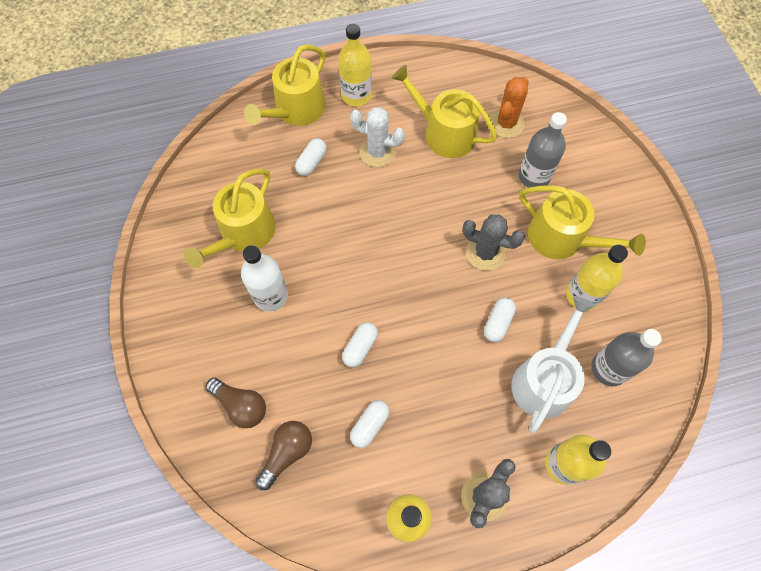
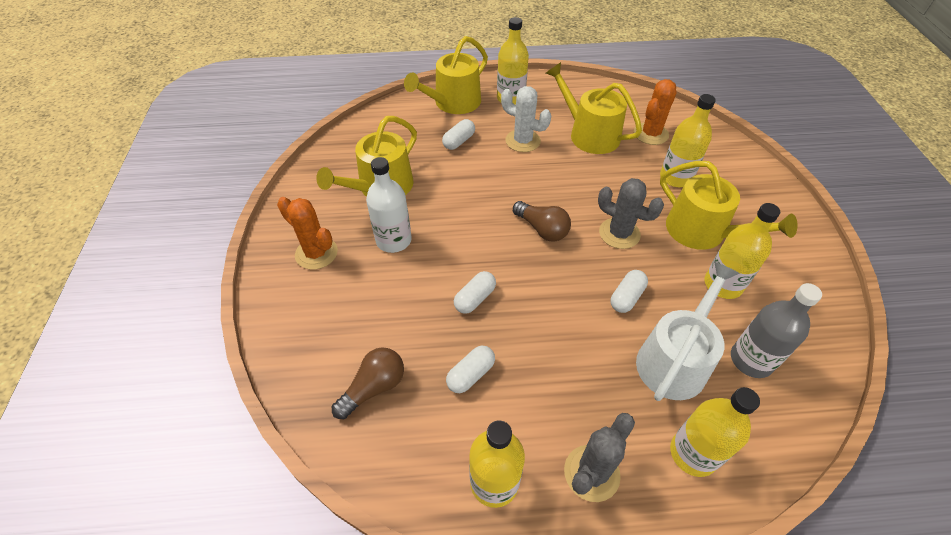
camera: 10 degrees right, 15 degrees down
brown light bulb [205,378,266,428] -> brown light bulb moved to [513,201,571,242]
grey bottle [518,112,567,188] -> yellow bottle [660,94,716,187]
none -> orange cactus [277,197,338,270]

